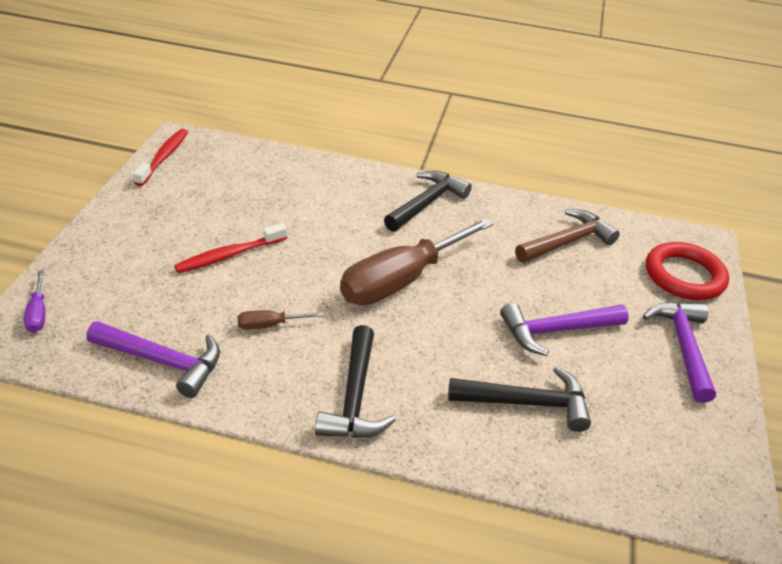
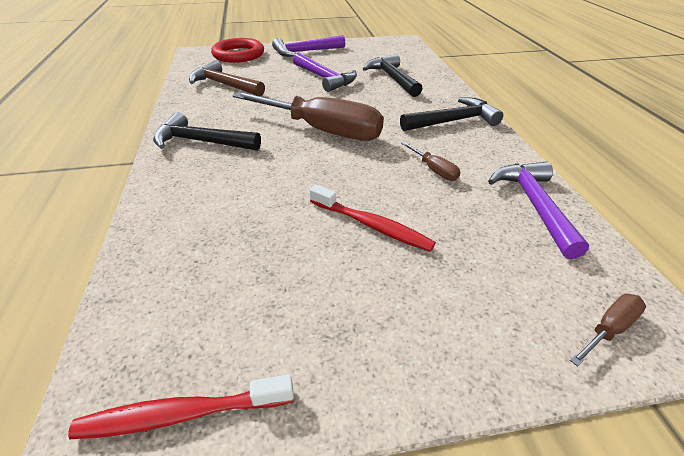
camera: 110 degrees left, 0 degrees up
purple screwdriver [24,271,45,333] -> brown screwdriver [570,294,646,367]

